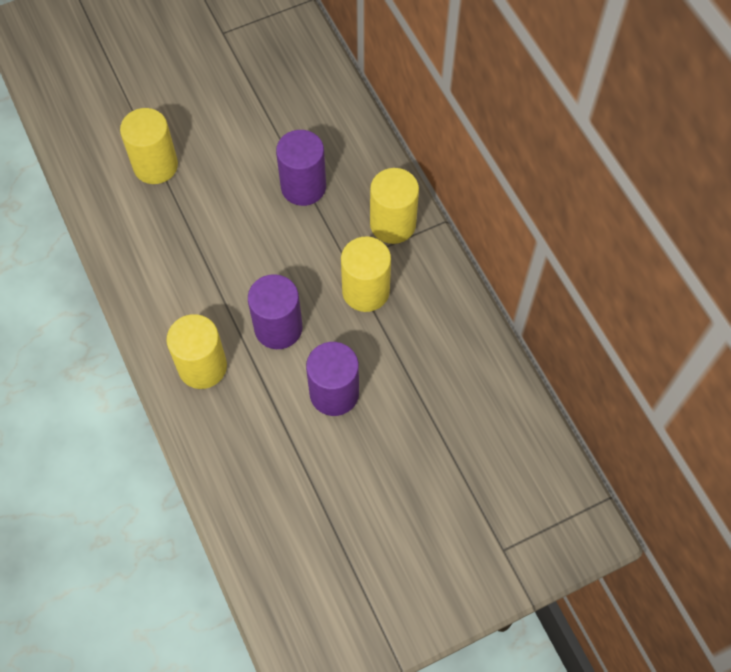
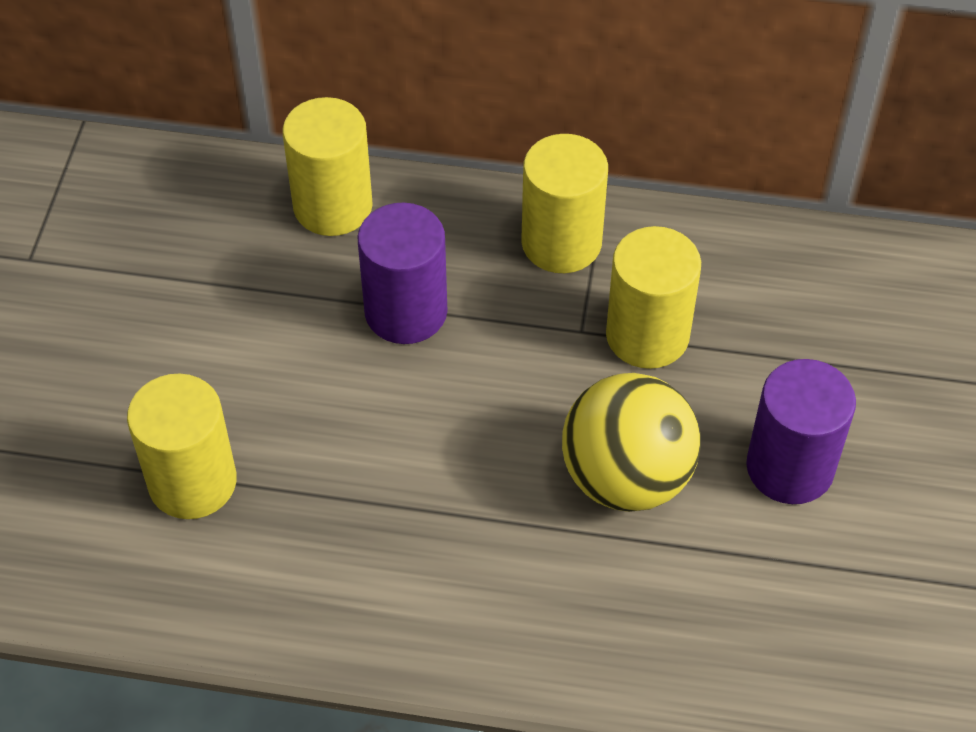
camera: 55 degrees left, 10 degrees down
yellow cylinder [166,314,227,389] -> yellow cylinder moved to [282,97,373,236]
purple cylinder [248,274,302,349] -> yellow ball [562,373,701,512]

